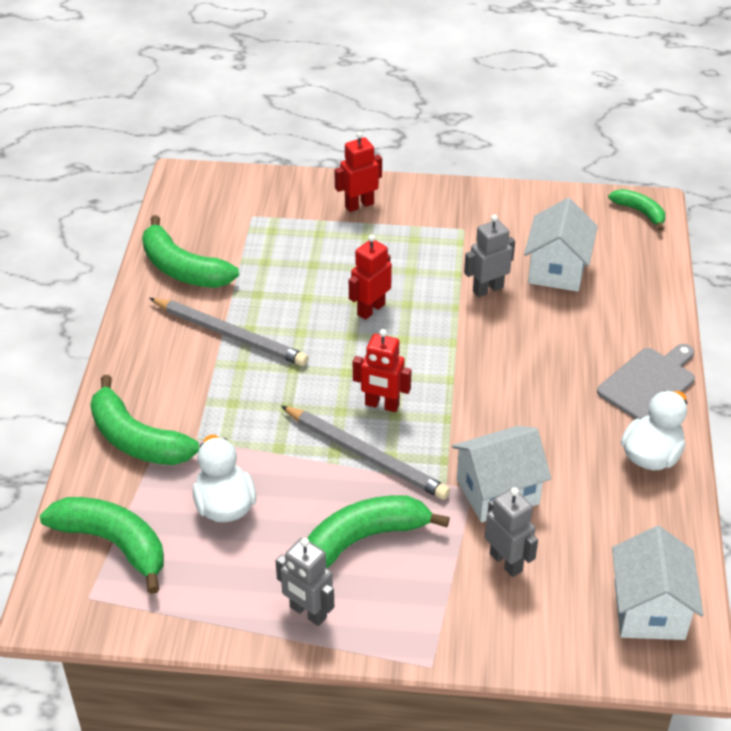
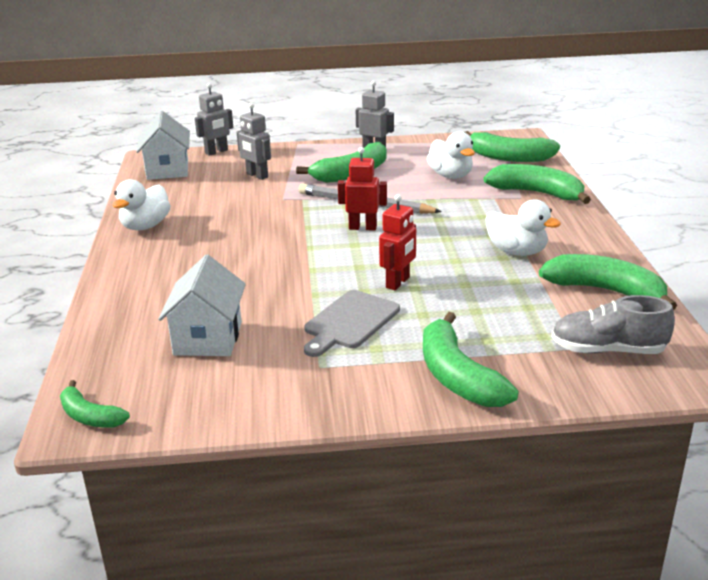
camera: 170 degrees right, 15 degrees down
grey pencil [149,298,309,366] -> white duck [485,199,561,256]
red robot [334,131,382,212] -> green banana [423,312,518,407]
white house [452,426,551,522] -> none
grey robot [464,214,515,297] -> grey robot moved to [195,83,233,156]
grey cutting board [597,344,695,419] -> grey cutting board moved to [304,290,400,357]
none -> grey shoe [551,295,675,354]

